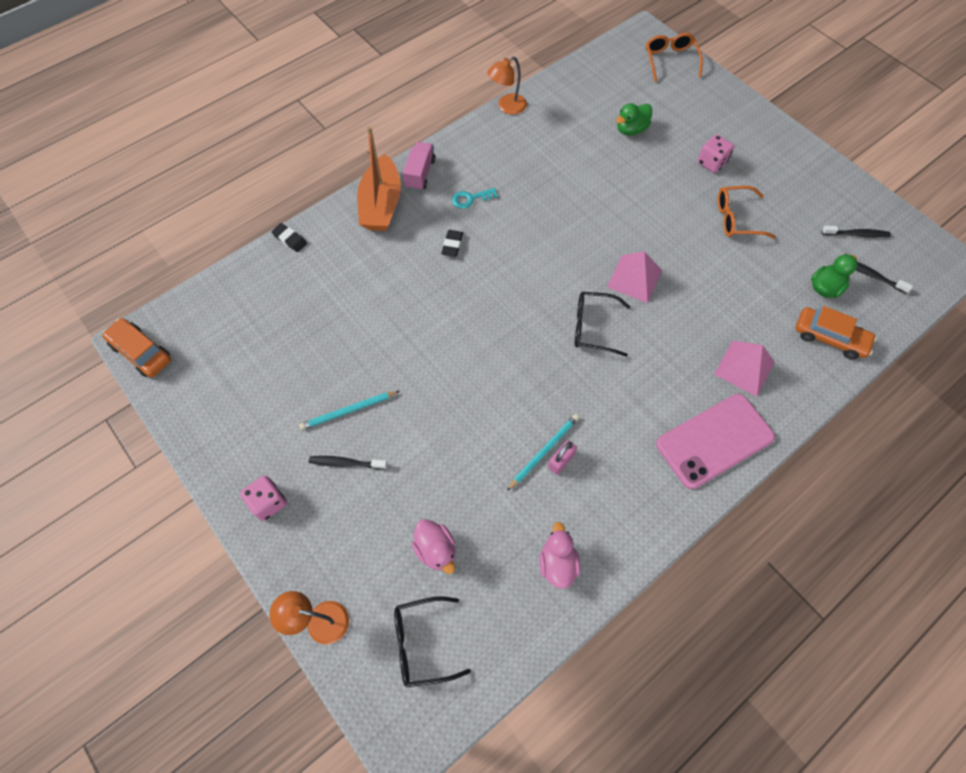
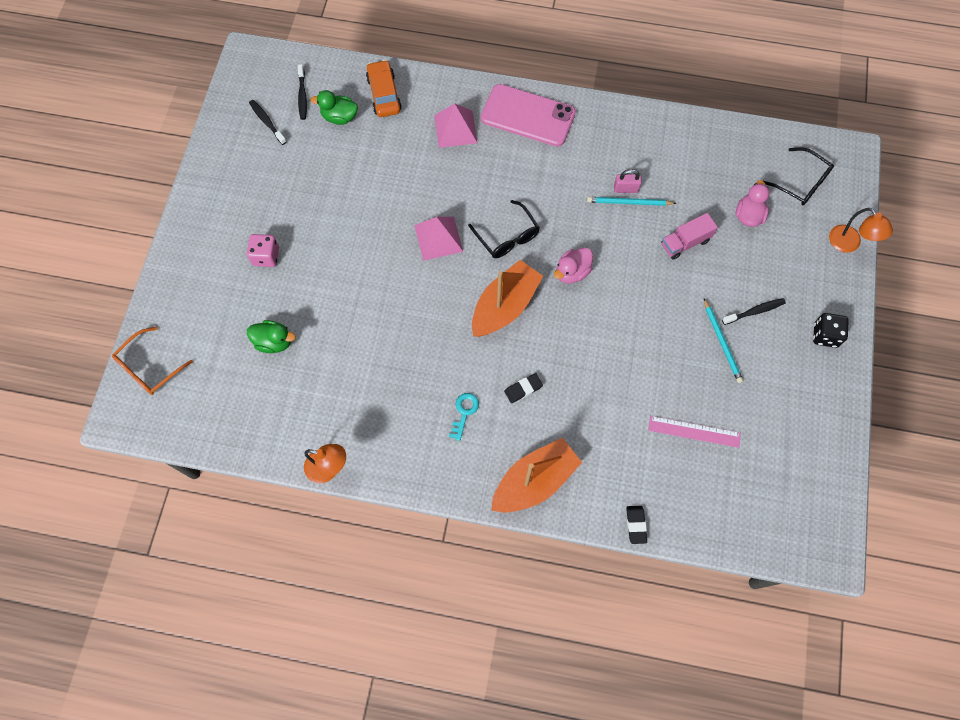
camera: 130 degrees left, 5 degrees up
orange car [102,318,171,377] -> none
pink dice [240,475,287,521] -> black dice [813,313,849,348]
turquoise pencil [299,391,399,430] -> turquoise pencil turned 45 degrees clockwise [704,299,743,383]
black toothbrush [309,456,387,470] -> black toothbrush turned 75 degrees counterclockwise [722,298,786,325]
pink truck [403,142,435,191] -> pink truck moved to [661,213,718,260]
turquoise key [452,188,498,209] -> turquoise key turned 105 degrees counterclockwise [449,393,479,441]
pink duck [539,522,580,589] -> pink duck moved to [554,248,593,284]
orange glasses [717,186,776,238] -> none
none -> orange boat [472,260,543,337]
none -> pink ruler [648,416,741,448]

